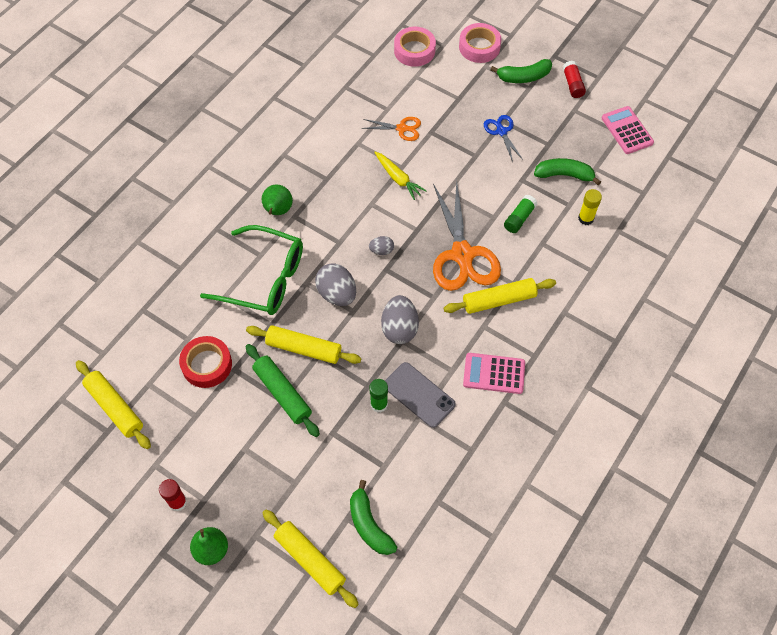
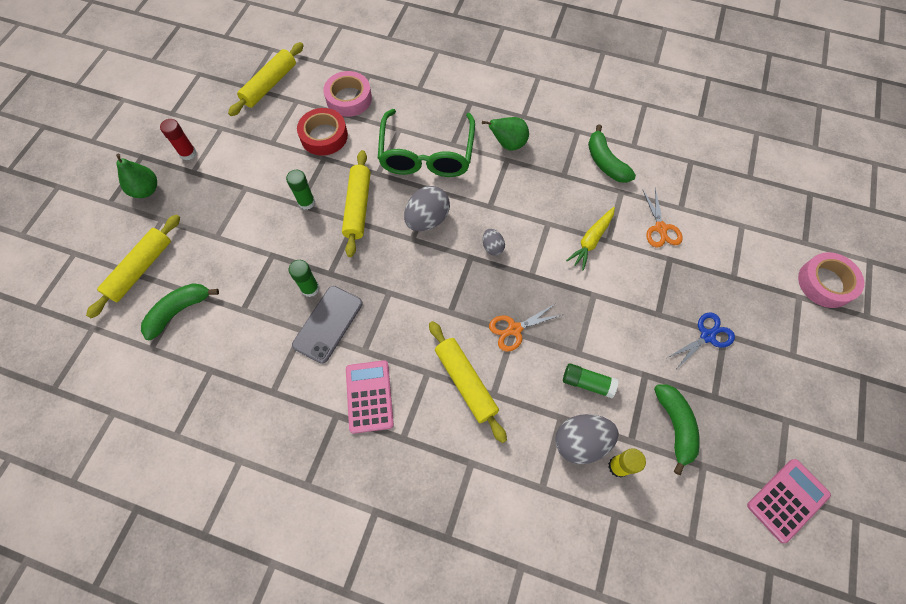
camera: 75 degrees right, 5 degrees up
green rolling pin [245,344,320,437] -> green glue stick [286,170,315,210]
grey egg [381,295,419,344] -> grey egg moved to [555,414,619,464]
pink tape [394,27,436,67] -> pink tape moved to [323,71,372,117]
orange scissors [433,180,501,291] -> orange scissors [489,304,561,352], size x0.49
green banana [491,59,552,83] -> green banana moved to [588,124,636,183]
red glue stick [563,61,586,98] -> none

